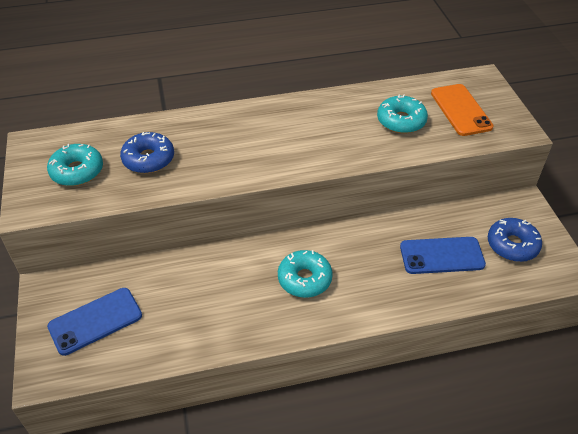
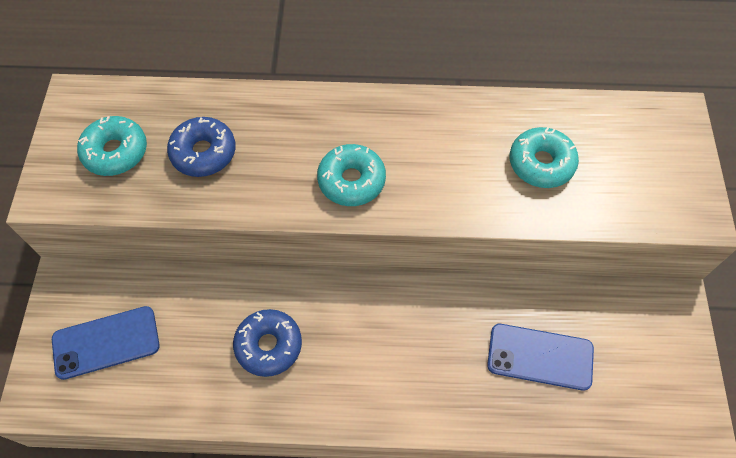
camera: 15 degrees right, 15 degrees up
turquoise donut [278,250,333,298] -> turquoise donut moved to [317,144,386,206]
orange phone [431,84,494,136] -> none
blue donut [488,218,542,262] -> blue donut moved to [233,309,302,377]

